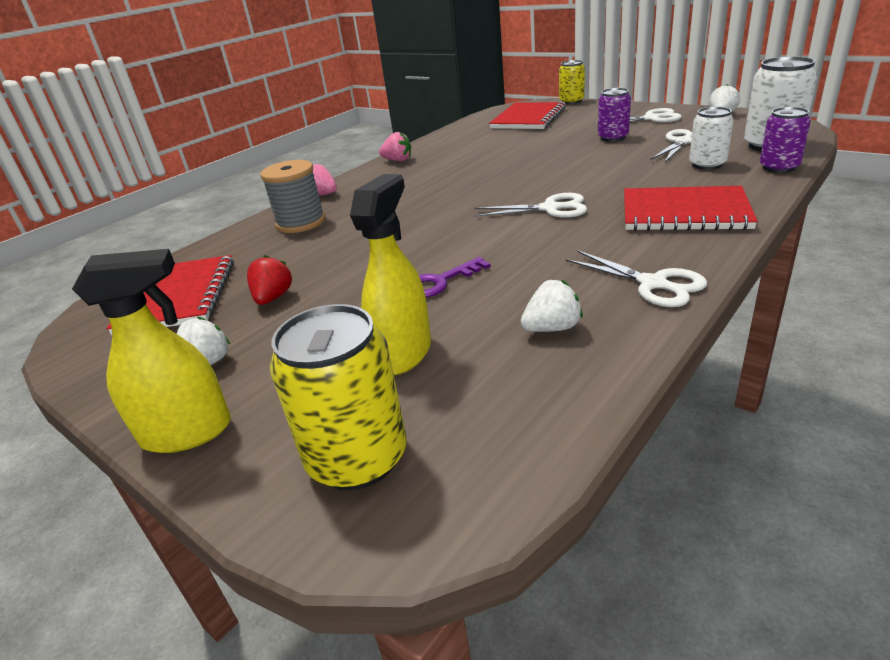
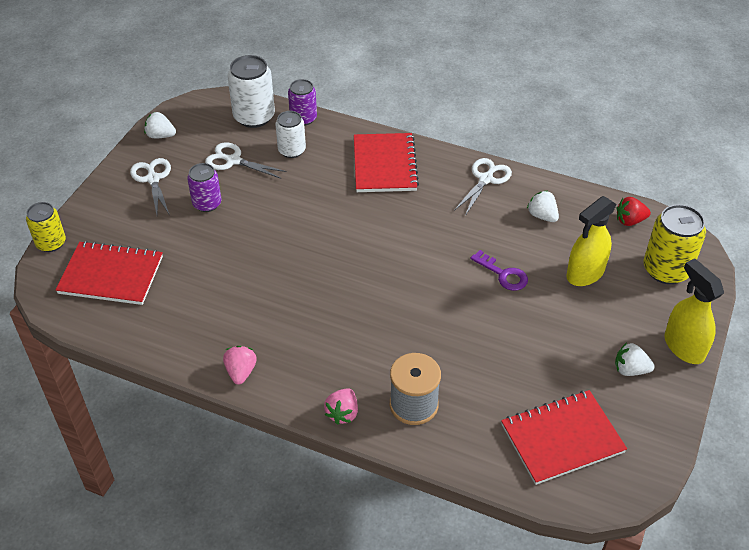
camera: 110 degrees left, 15 degrees up
red strawberry [247,255,292,305] -> red strawberry moved to [617,197,651,226]
yellow spray bottle [350,174,431,375] -> yellow spray bottle turned 45 degrees counterclockwise [566,196,617,286]
white scissors [474,193,587,218] -> none

